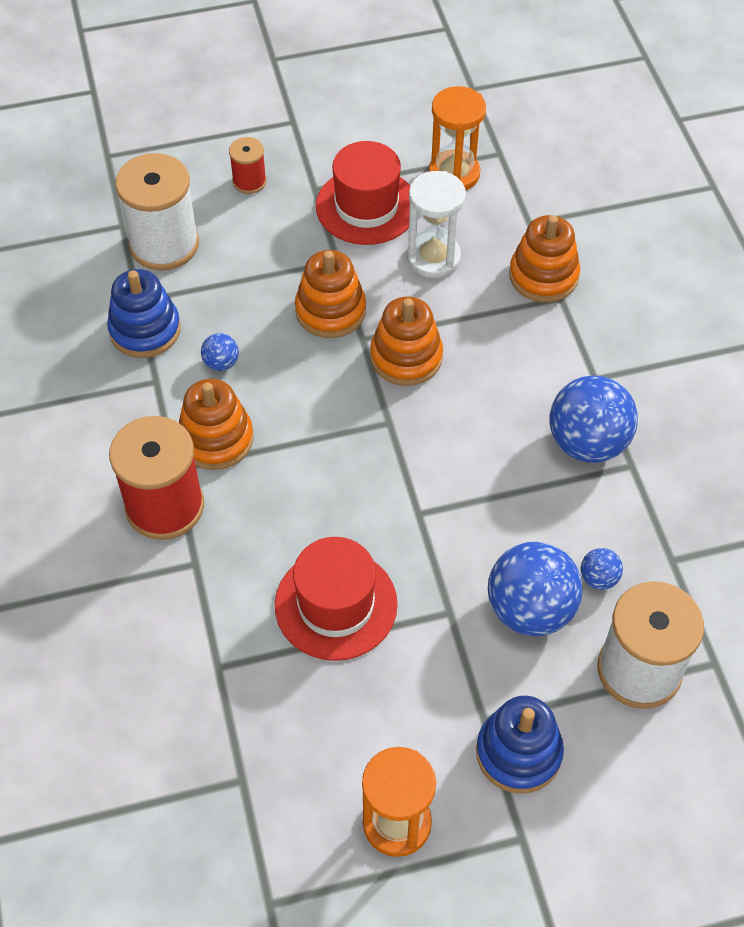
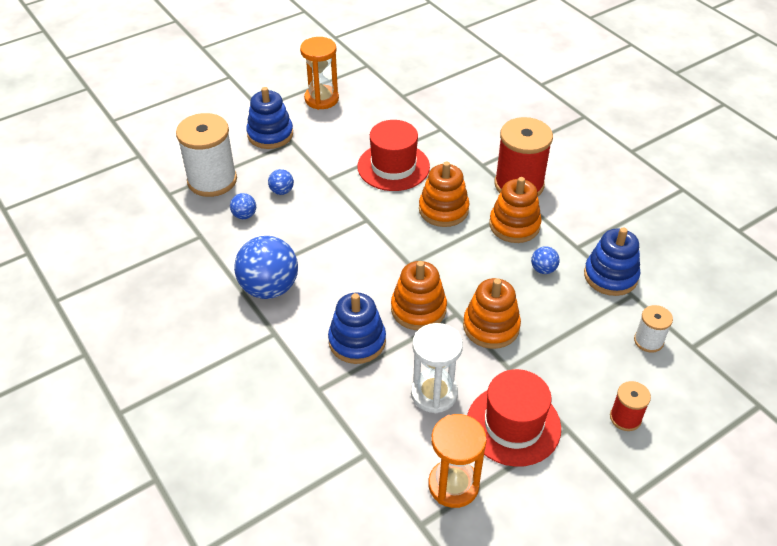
camera: 160 degrees right, 10 degrees down
white spool [115,153,199,271] -> white spool [634,305,673,353], size x0.50
blue ball [488,542,582,636] -> blue ball [268,169,294,195], size x0.46
orange stacking toy [509,215,580,302] -> orange stacking toy moved to [419,161,469,227]
none -> blue stacking toy [328,293,386,364]

